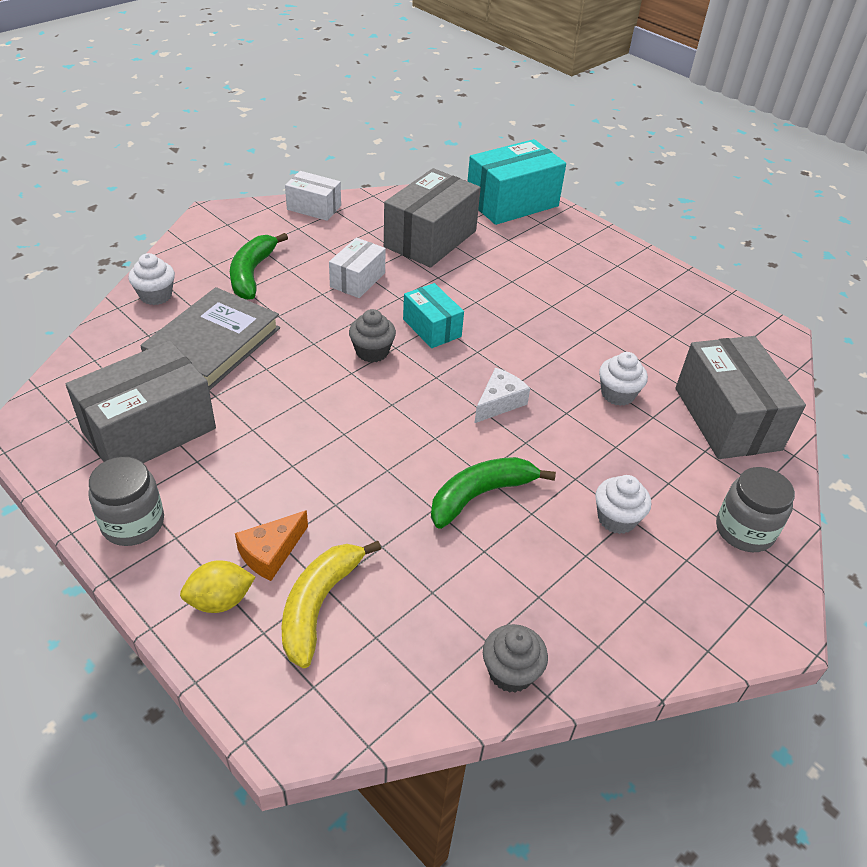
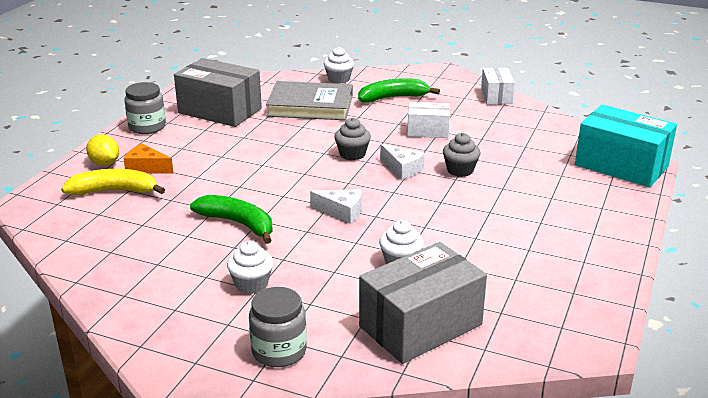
camera: 70 degrees right, 15 degrees down
grey box [384,168,481,268] -> none
turquoise box [403,283,464,348] -> white cheese [380,144,425,180]
grey cupcake [483,624,548,693] -> grey cupcake moved to [443,133,480,177]

